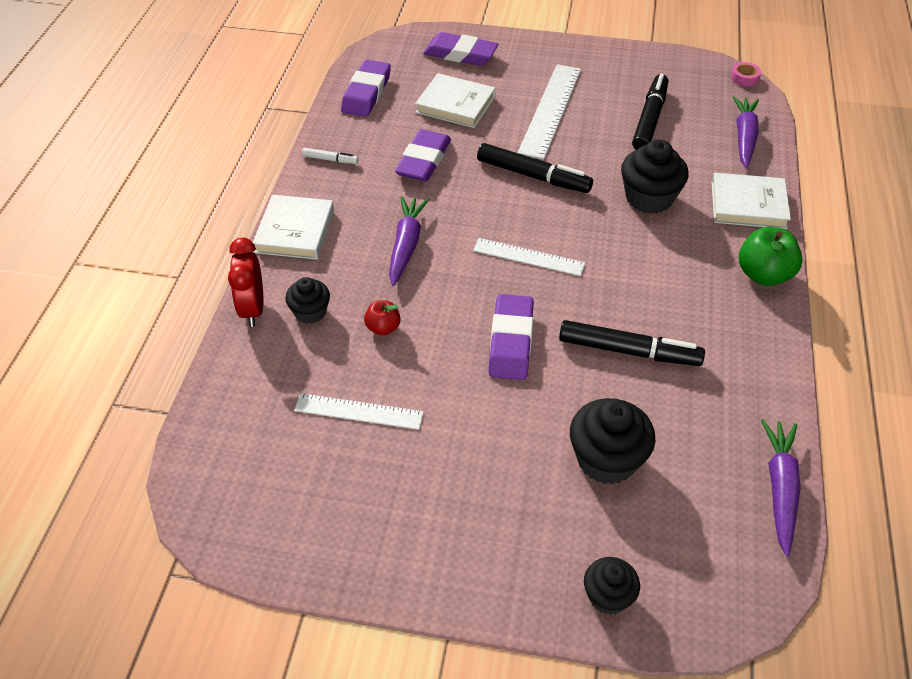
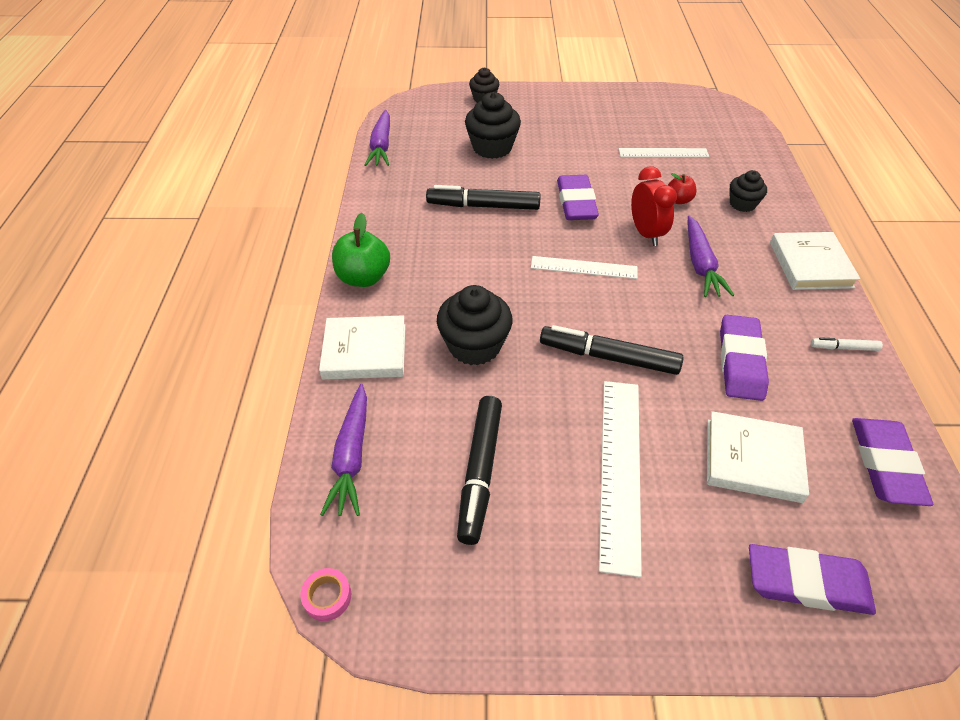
camera: 170 degrees right, 0 degrees up
red clock [228,238,263,327] -> red clock moved to [631,166,677,246]

